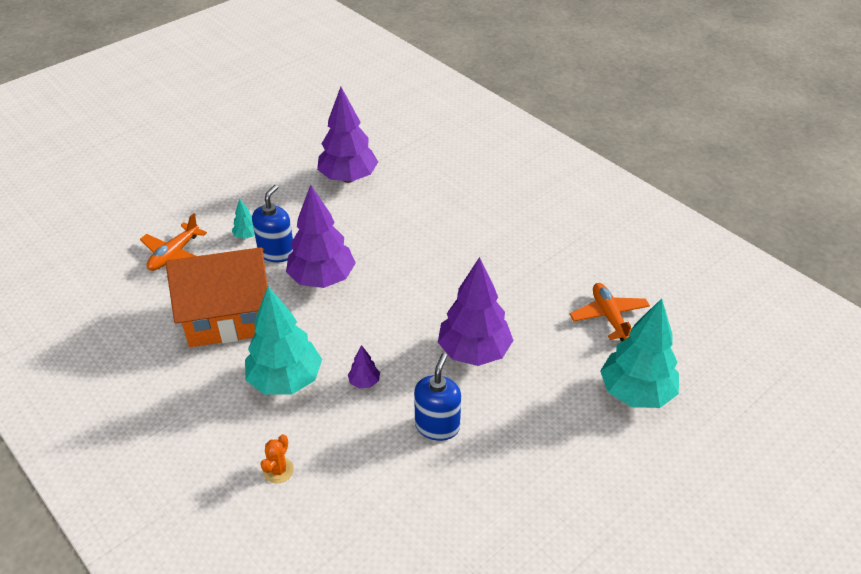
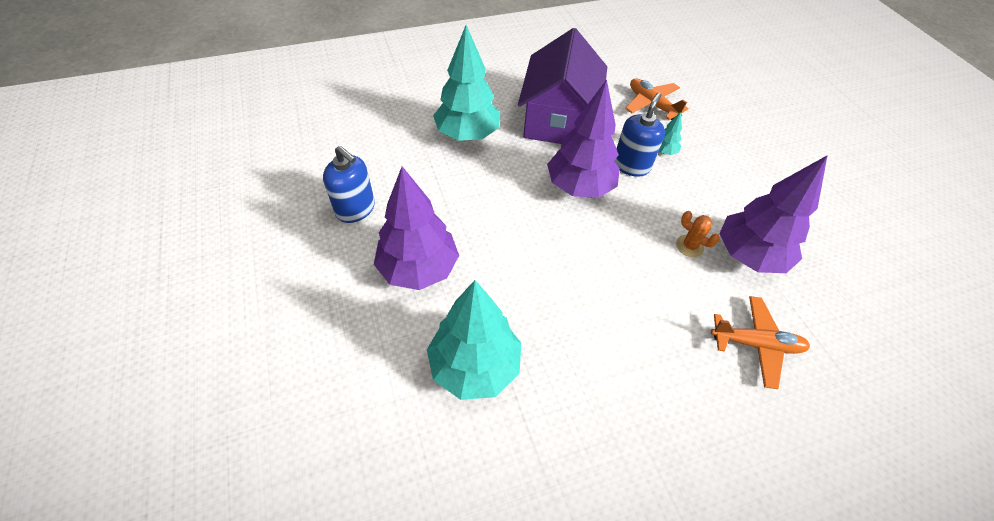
camera: 110 degrees right, 10 degrees up
orange house [166,247,268,347] -> purple house [518,28,607,144]
blue soap dispenser [252,185,293,262] -> blue soap dispenser turned 105 degrees counterclockwise [615,93,665,177]
orange cactus [260,434,294,483] -> orange cactus moved to [676,211,720,257]
purple tree [348,345,380,389] -> none
orange plane [570,283,650,341] -> orange plane moved to [711,296,810,389]
turquoise tree [600,298,679,408] -> turquoise tree moved to [427,280,521,400]

